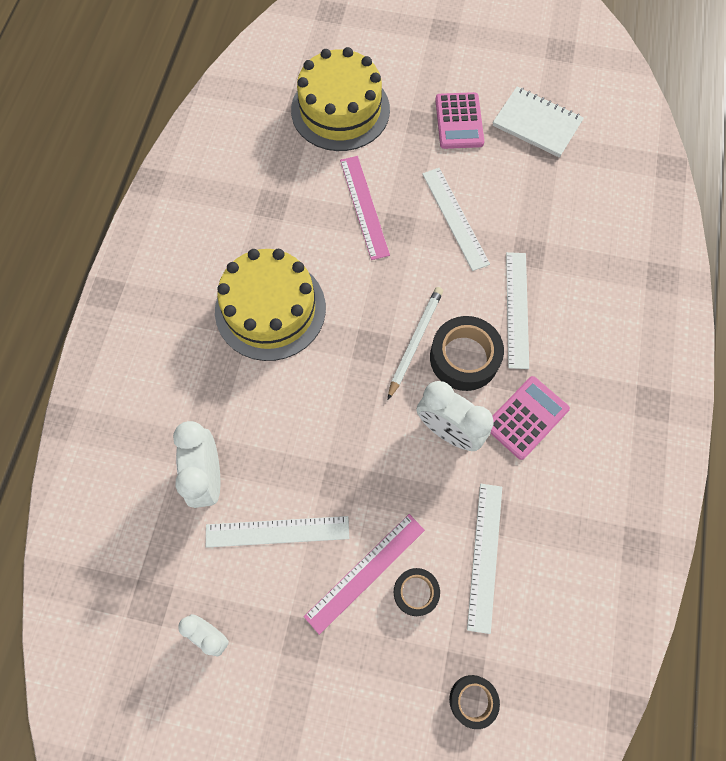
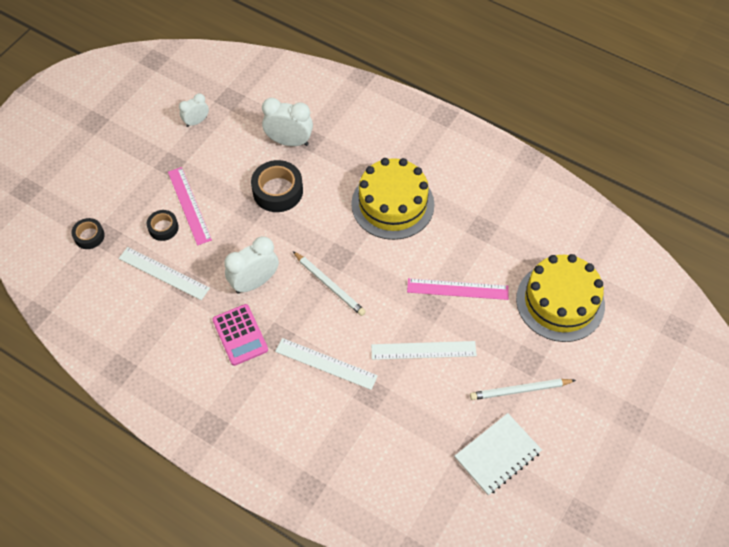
camera: 110 degrees right, 10 degrees down
white ruler [206,516,349,548] -> none
black tape [430,316,504,391] -> black tape moved to [251,160,303,212]
pink calculator [435,92,484,149] -> white pencil [470,379,576,400]

